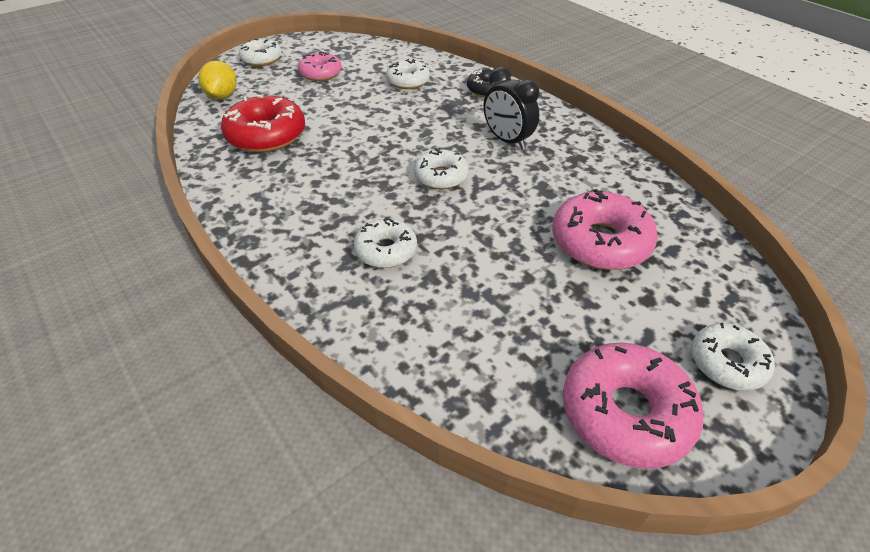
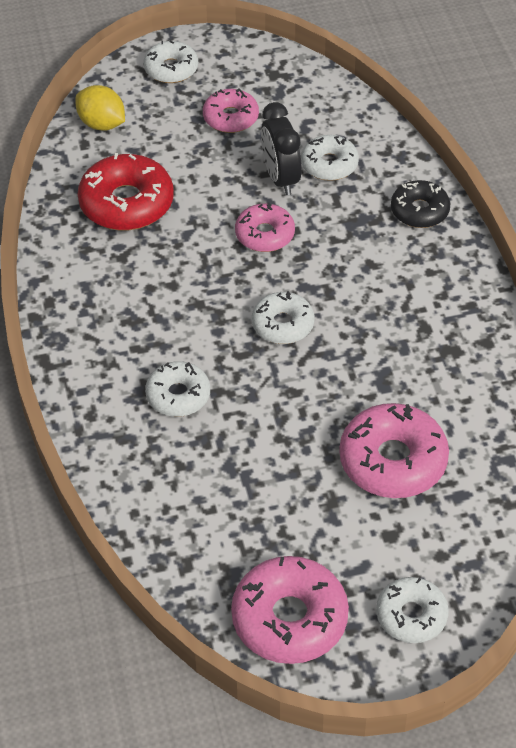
camera: 25 degrees right, 5 degrees up
yellow lemon [199,60,237,99] -> yellow lemon turned 75 degrees counterclockwise [75,85,125,131]
black clock [484,67,540,150] -> black clock moved to [261,102,302,195]
none -> pink donut [235,202,295,252]

